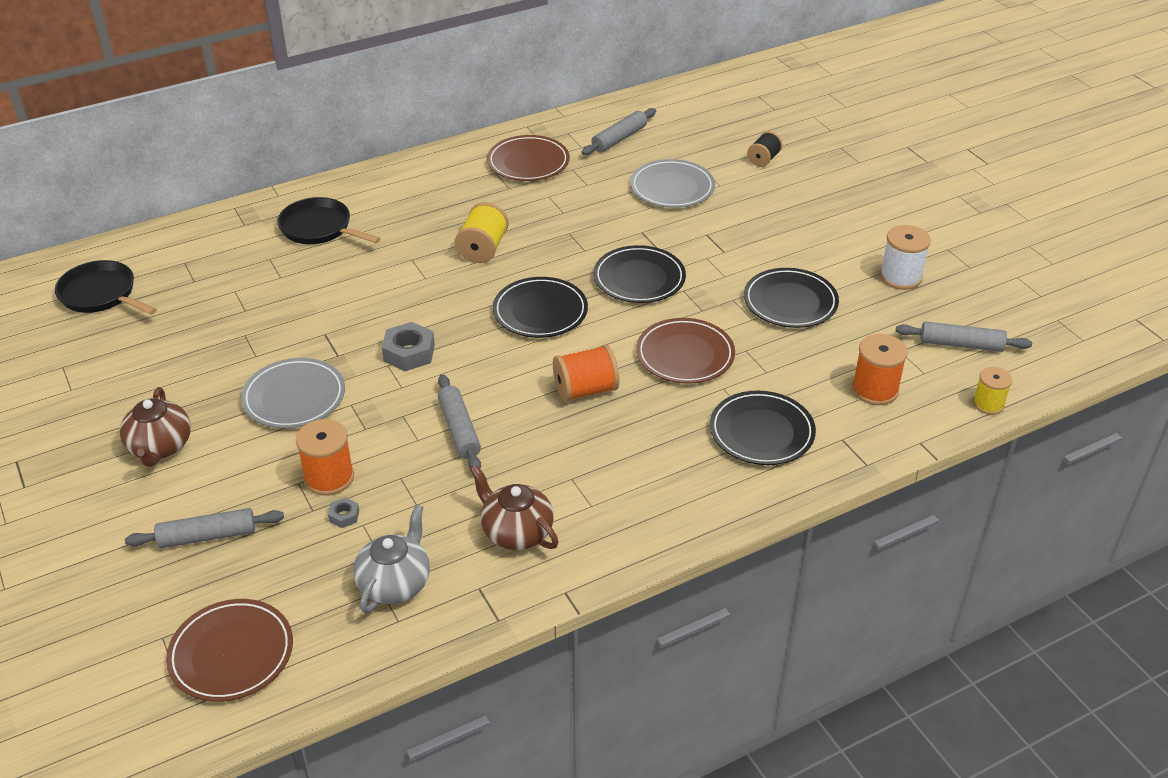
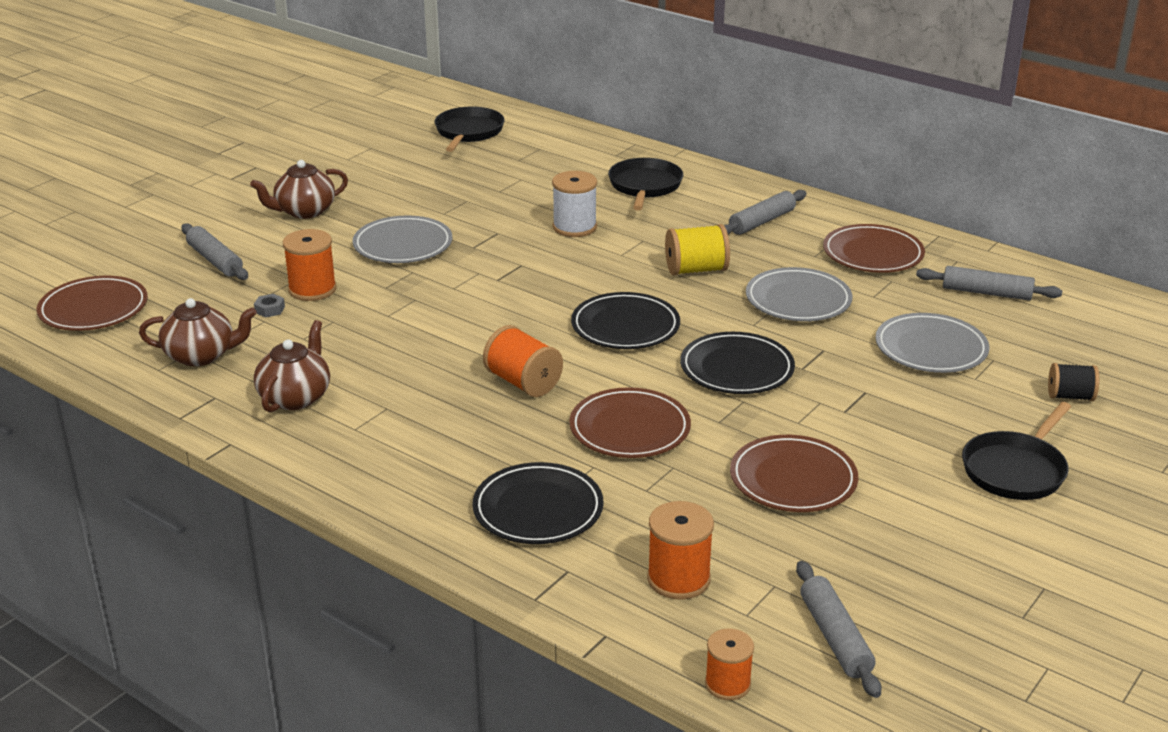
camera: 65 degrees right, 10 degrees down
grey teapot [353,504,430,613] -> brown teapot [139,298,257,366]
grey nut [382,322,435,371] -> none
grey rolling pin [438,374,481,469] -> grey rolling pin moved to [724,190,807,235]
black plate [744,268,839,328] -> brown plate [730,435,858,512]
white spool [880,225,931,290] -> white spool moved to [552,171,597,237]
yellow spool [973,367,1012,415] -> orange spool [705,629,754,700]
none -> grey plate [746,267,853,321]
none -> black pan [962,402,1071,500]

